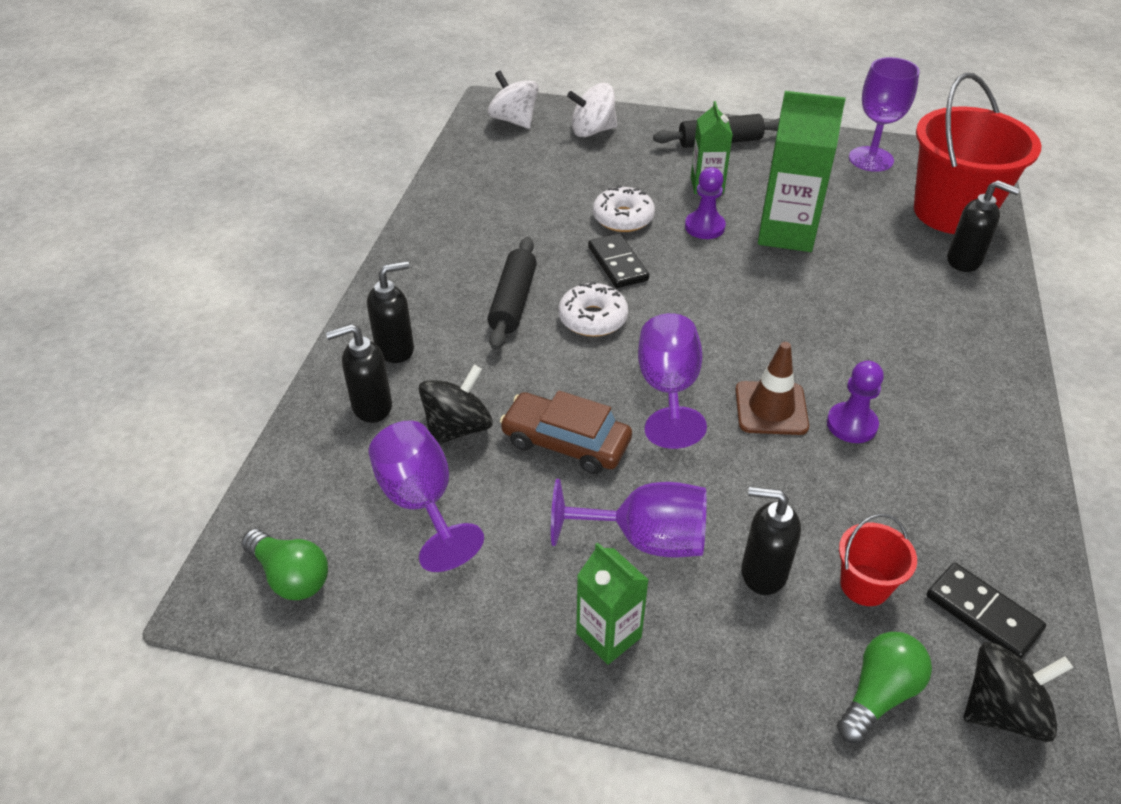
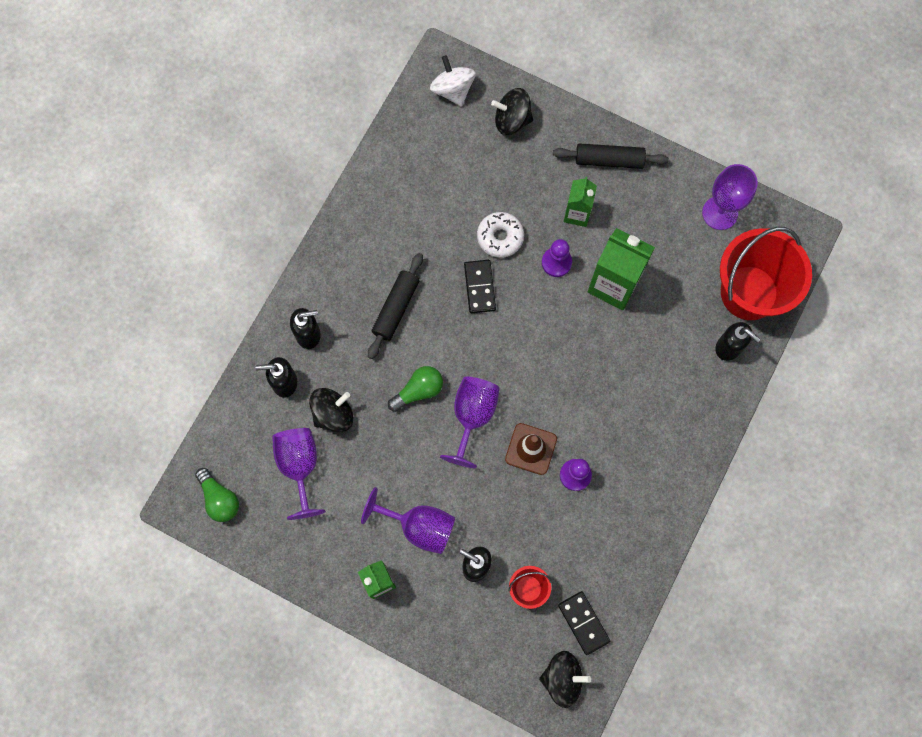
camera: 15 degrees right, 30 degrees up
brown car [500,391,632,474] -> none
white donut [558,281,628,337] -> none
white spinning top [567,83,618,137] -> black spinning top [491,88,533,135]
green light bulb [837,632,932,743] -> green light bulb moved to [388,366,443,412]

